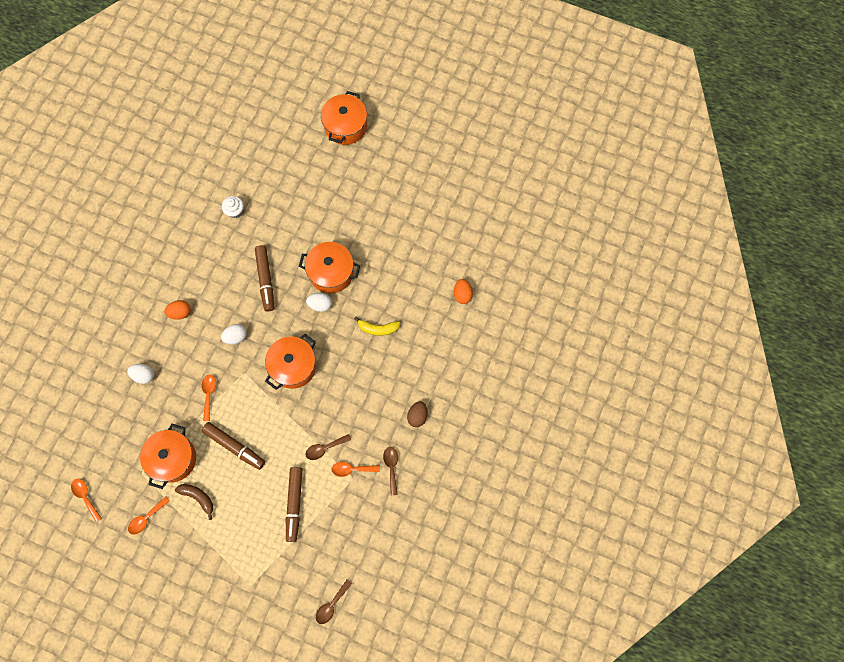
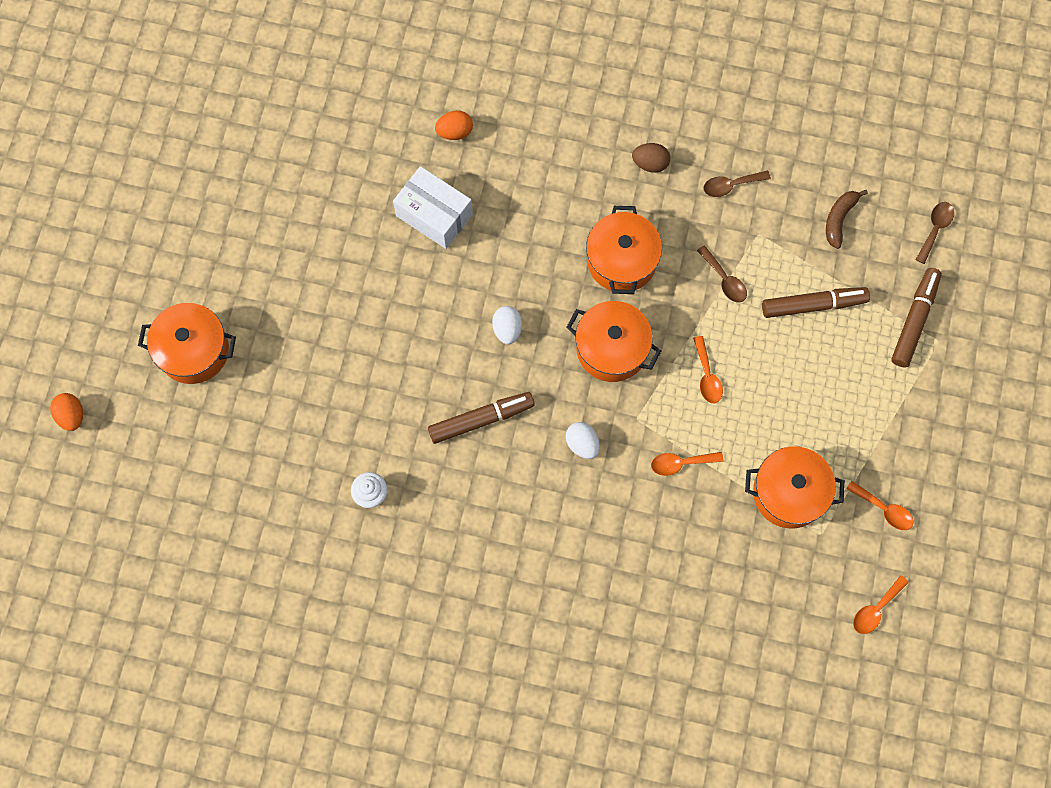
camera: 100 degrees left, 0 degrees up
white egg [127,364,154,384] -> none
orange egg [164,300,191,320] -> orange egg moved to [50,393,83,431]
brown banana [175,484,213,520] -> brown banana moved to [826,190,868,249]
brown marker [202,422,265,470] -> brown marker moved to [891,268,942,367]
orange pot [299,242,360,293] -> orange pot moved to [586,206,662,294]
brown spoon [316,579,352,624] -> brown spoon turned 90 degrees counterclockwise [916,202,954,264]
orange spoon [331,462,380,477] -> orange spoon moved to [693,336,723,403]
yellow banana [354,316,400,336] -> none
none -> white box [393,166,473,249]

